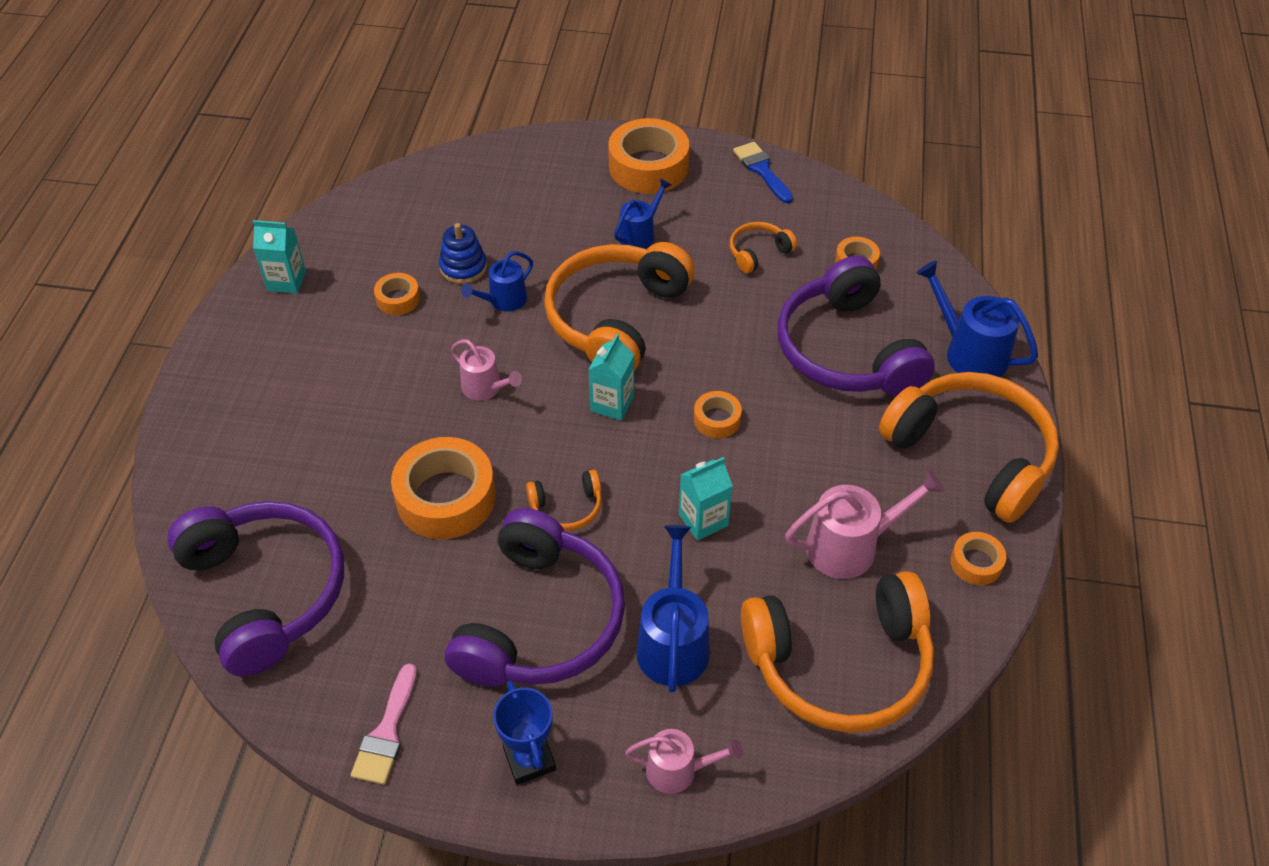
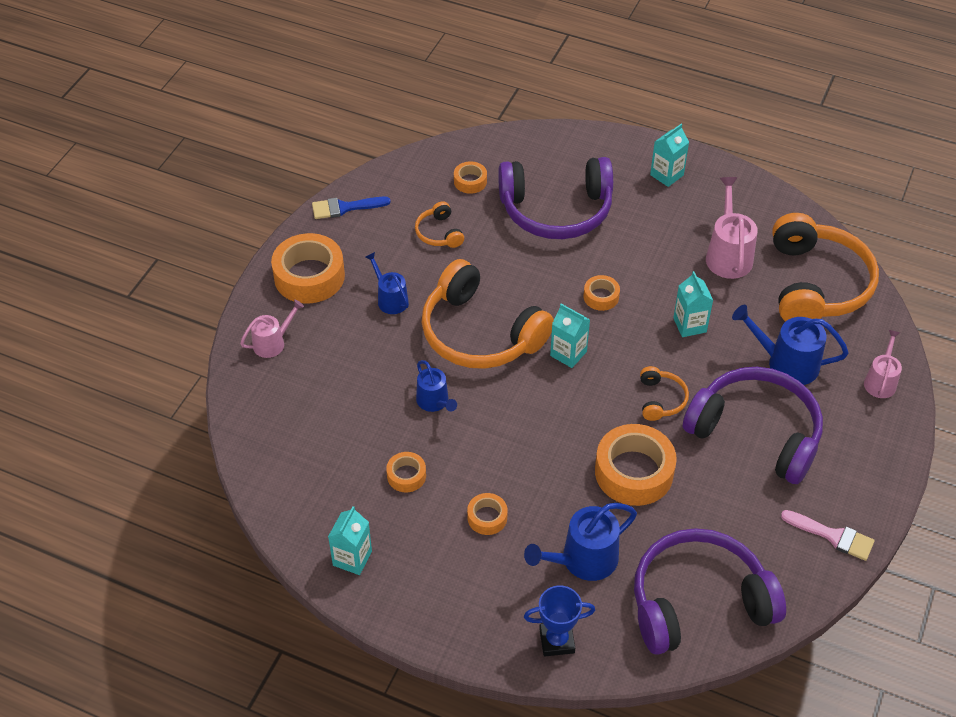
camera: 75 degrees left, 0 degrees up
blue stacking toy [439,223,487,284] -> none
pink watering can [451,339,522,401] -> pink watering can moved to [240,300,304,358]
blue trophy [493,681,556,785] -> blue trophy moved to [524,586,595,656]
orange headphones [879,372,1059,523] -> turquoise carton [650,124,689,187]
blue watering can [916,260,1038,377] -> blue watering can moved to [524,503,637,581]
orange tape [950,532,1006,585] -> orange tape moved to [467,493,508,535]

